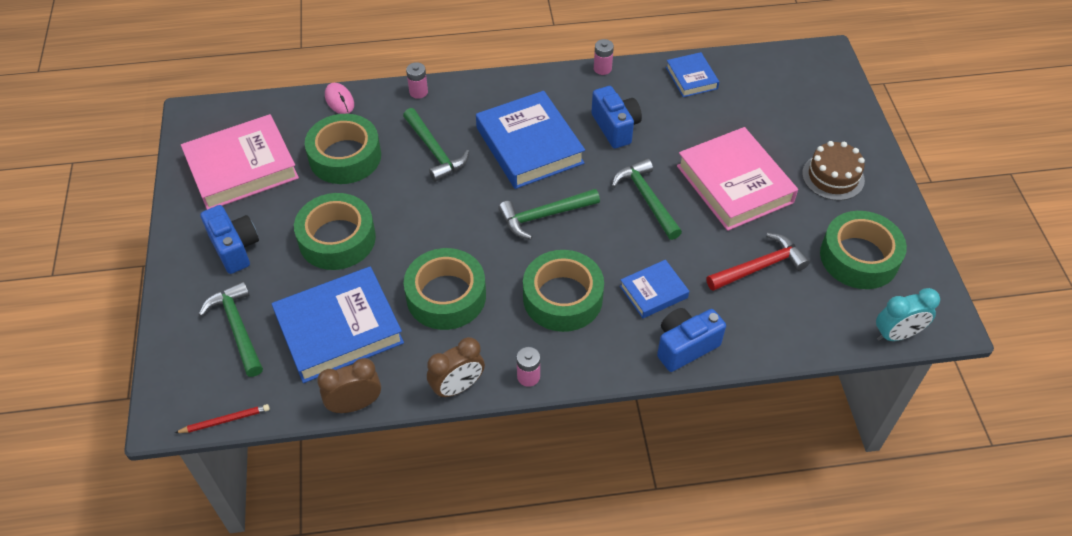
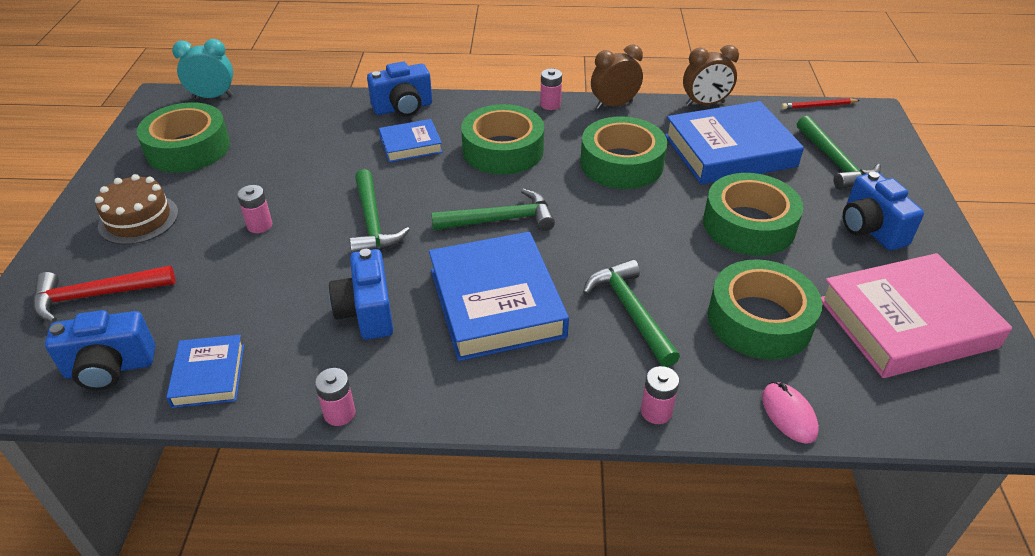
camera: 170 degrees left, 10 degrees down
pink book [677,127,798,231] -> pink battery [237,185,272,233]
red hammer [706,233,810,291] -> red hammer moved to [33,265,175,322]
none -> blue camera [45,310,155,390]

